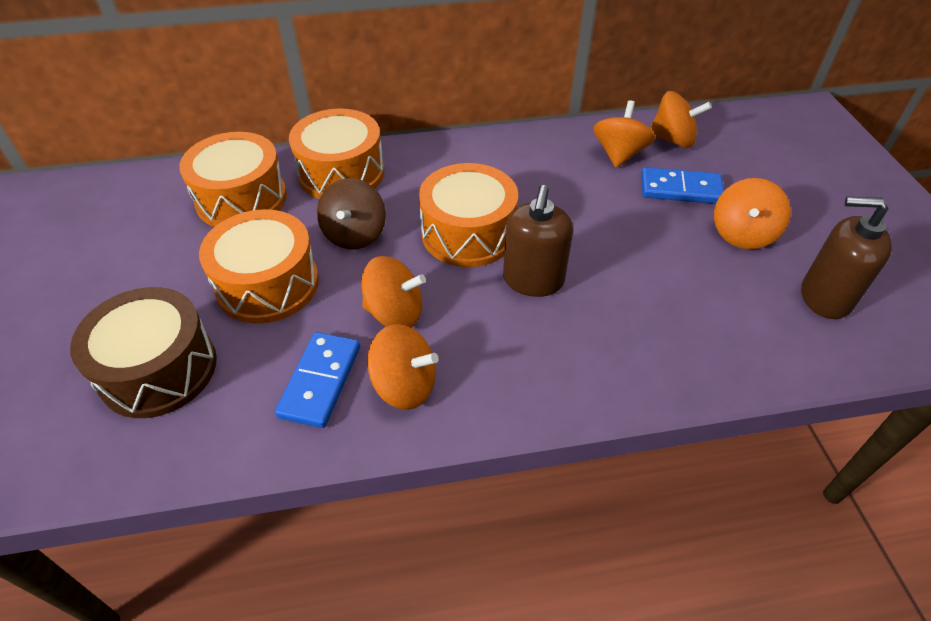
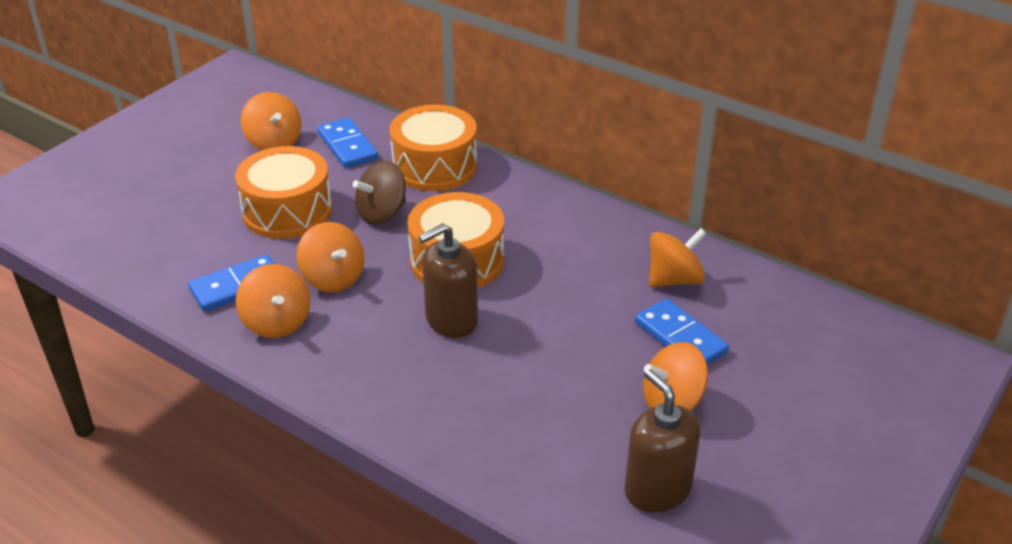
camera: 45 degrees right, 10 degrees down
brown drum [70,287,217,418] -> none
orange drum [179,132,287,227] -> blue domino [317,118,378,168]
orange spinning top [650,91,712,148] -> orange spinning top moved to [241,92,301,150]

